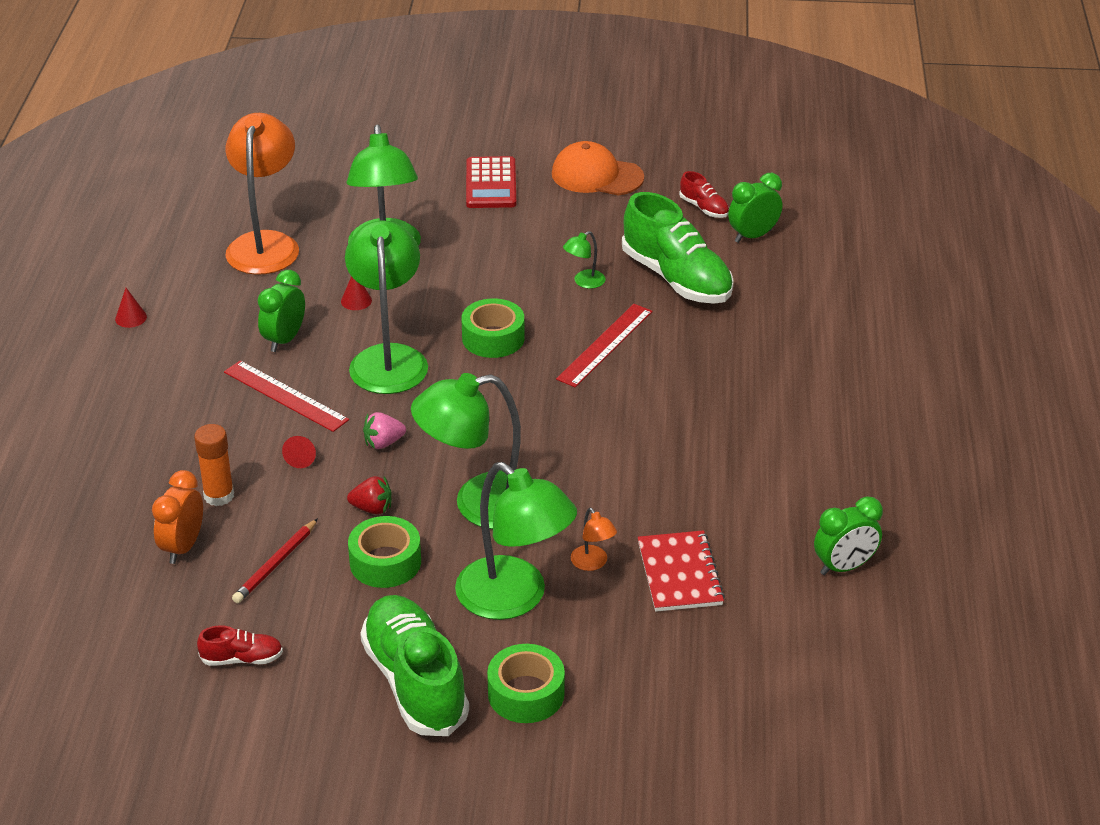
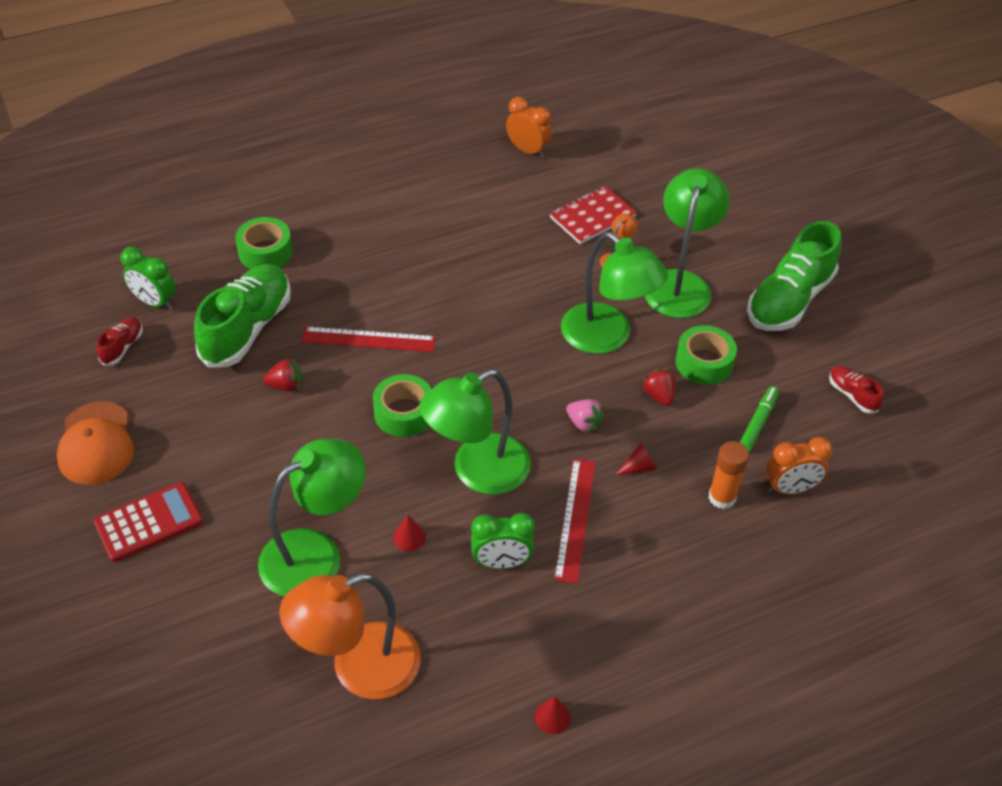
camera: 120 degrees left, 10 degrees up
red pencil [232,518,318,603] -> green marker [739,386,779,452]
green tape [487,644,565,723] -> green tape moved to [235,217,293,269]
green lamp [563,231,605,289] -> red strawberry [263,358,302,391]
green clock [814,496,883,575] -> orange clock [506,97,552,158]

